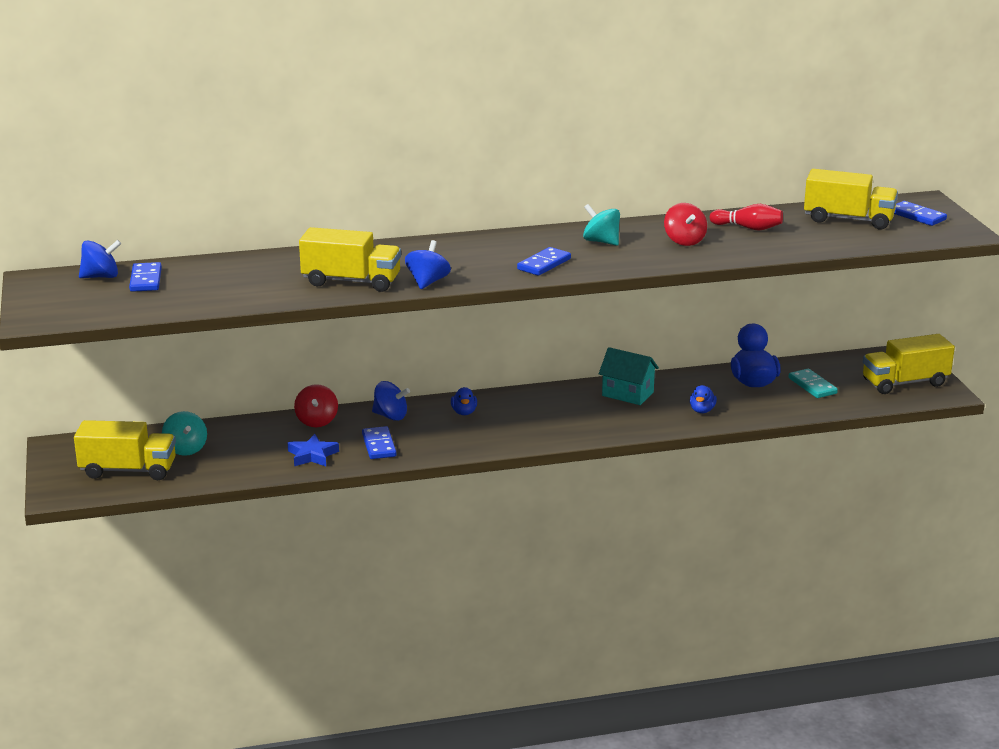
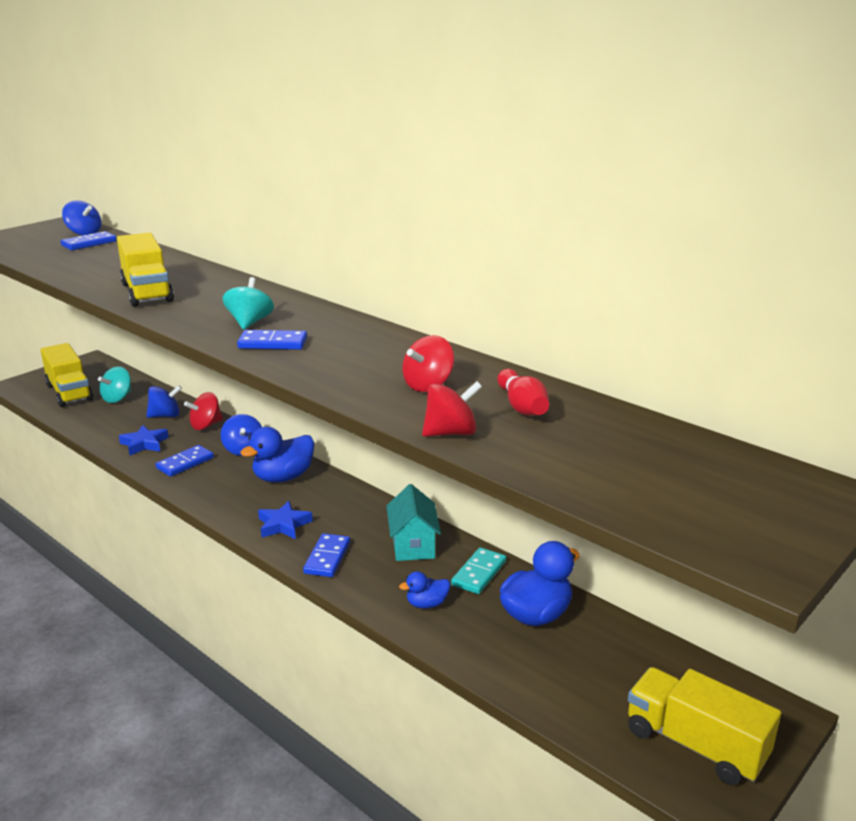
camera: 55 degrees right, 0 degrees up
blue spinning top [405,240,451,289] -> blue spinning top moved to [146,385,182,418]
blue duck [451,387,477,415] -> blue duck [240,427,314,482], size x1.86
turquoise spinning top [583,204,620,246] -> turquoise spinning top moved to [222,277,274,330]
turquoise domino [789,369,838,398] -> turquoise domino moved to [451,547,506,594]
yellow truck [804,169,898,230] -> none
blue domino [894,201,947,226] -> blue domino moved to [303,533,350,577]
none -> blue star [258,501,313,539]
none -> red spinning top [422,381,482,437]

